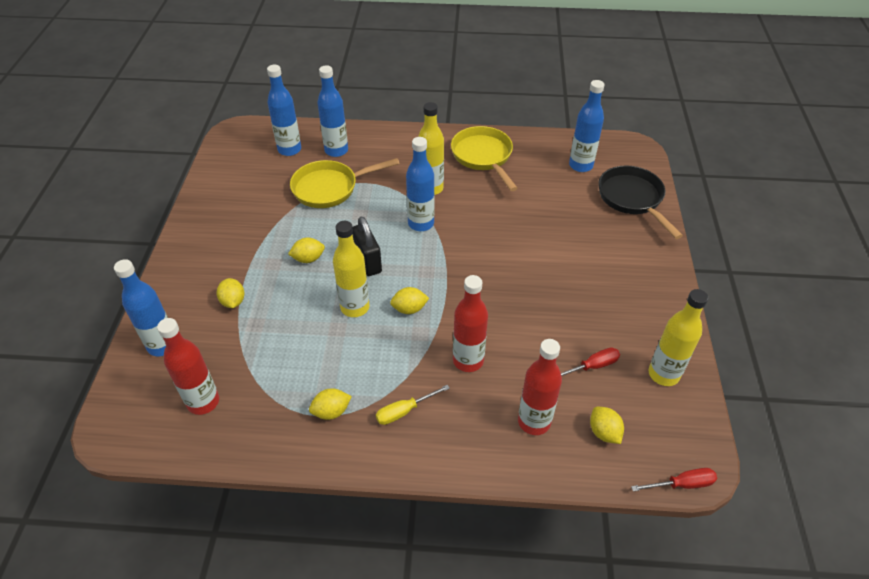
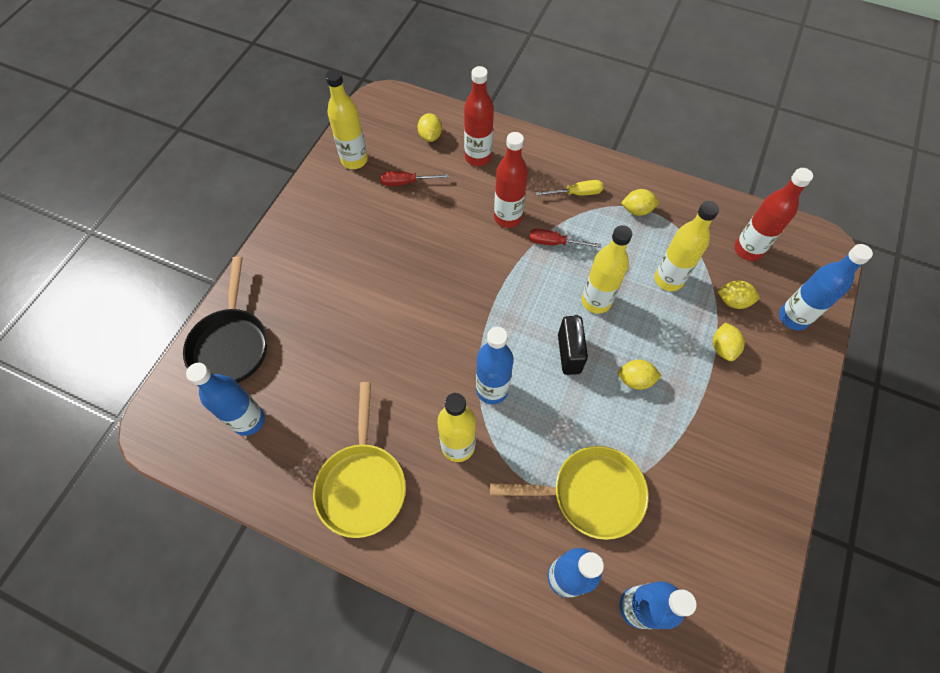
camera: 160 degrees left, 15 degrees up
yellow lemon [390,287,429,314] -> yellow lemon moved to [717,281,759,309]
red screwdriver [631,468,717,492] -> red screwdriver moved to [530,228,601,248]
none -> yellow bottle [655,201,719,291]

